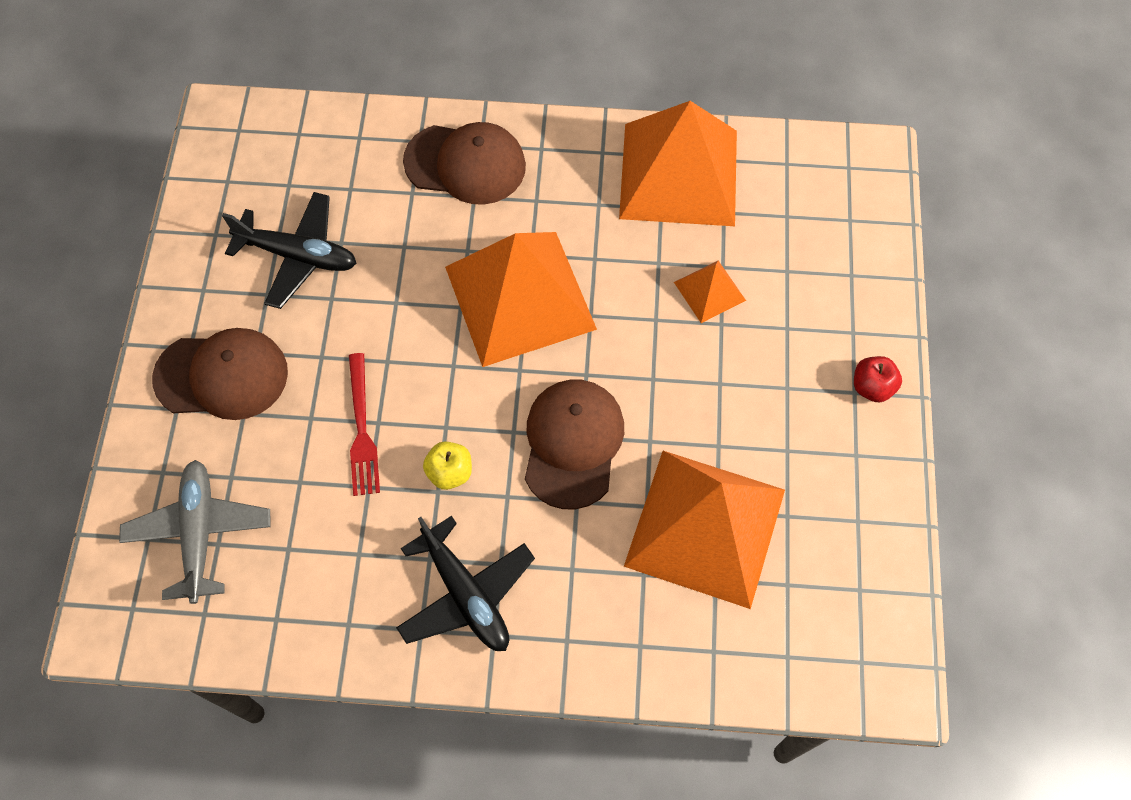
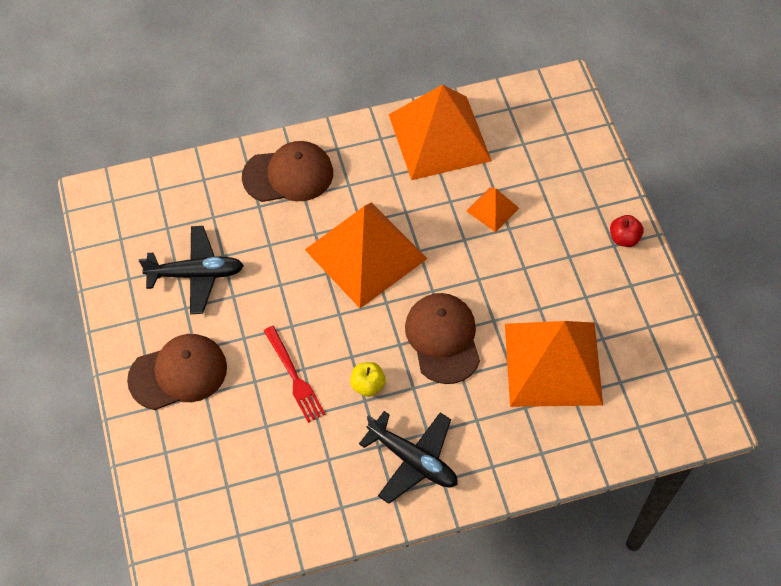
camera: 20 degrees left, 5 degrees down
grey plane [119,460,271,604] -> none

